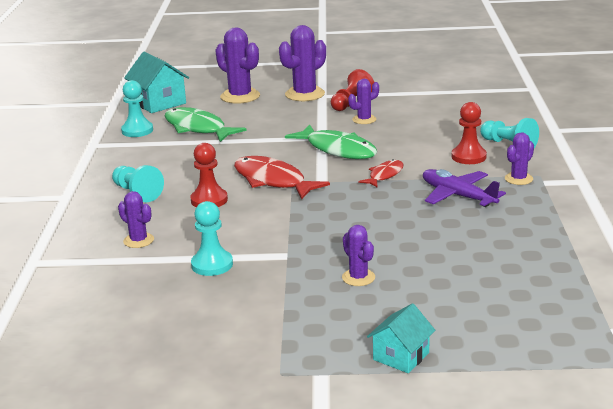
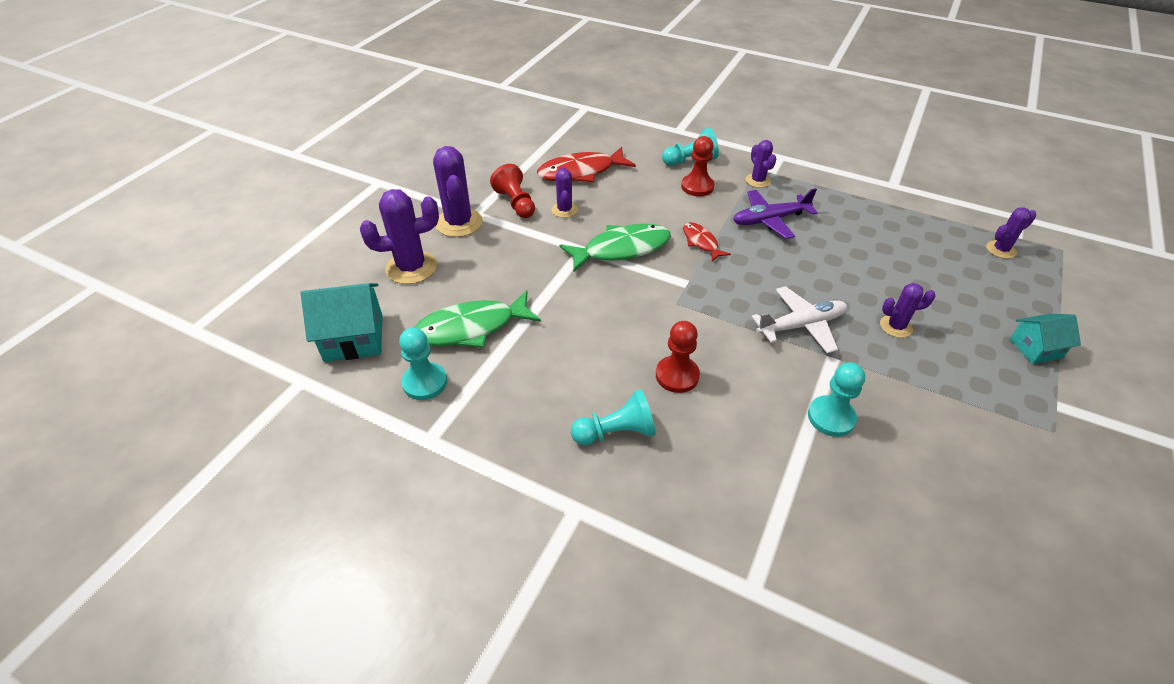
camera: 65 degrees left, 20 degrees up
purple cactus [118,191,154,248] -> purple cactus moved to [986,207,1036,259]
red fish [234,156,330,199] -> red fish moved to [537,147,636,182]
turquoise house [367,303,435,373] -> turquoise house turned 75 degrees counterclockwise [1010,314,1081,364]
none -> white plane [751,286,847,353]

